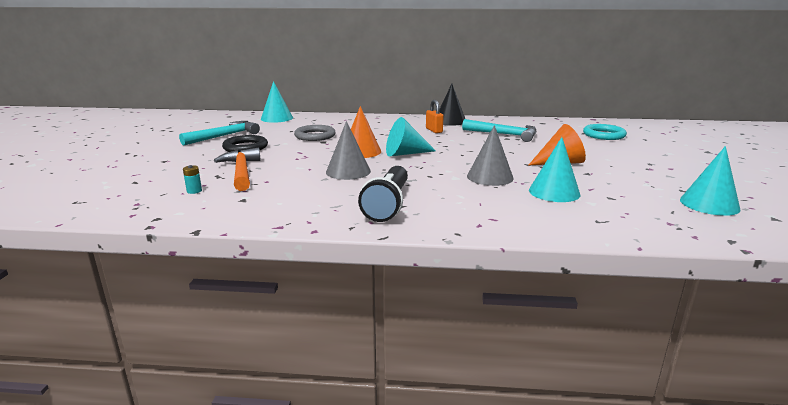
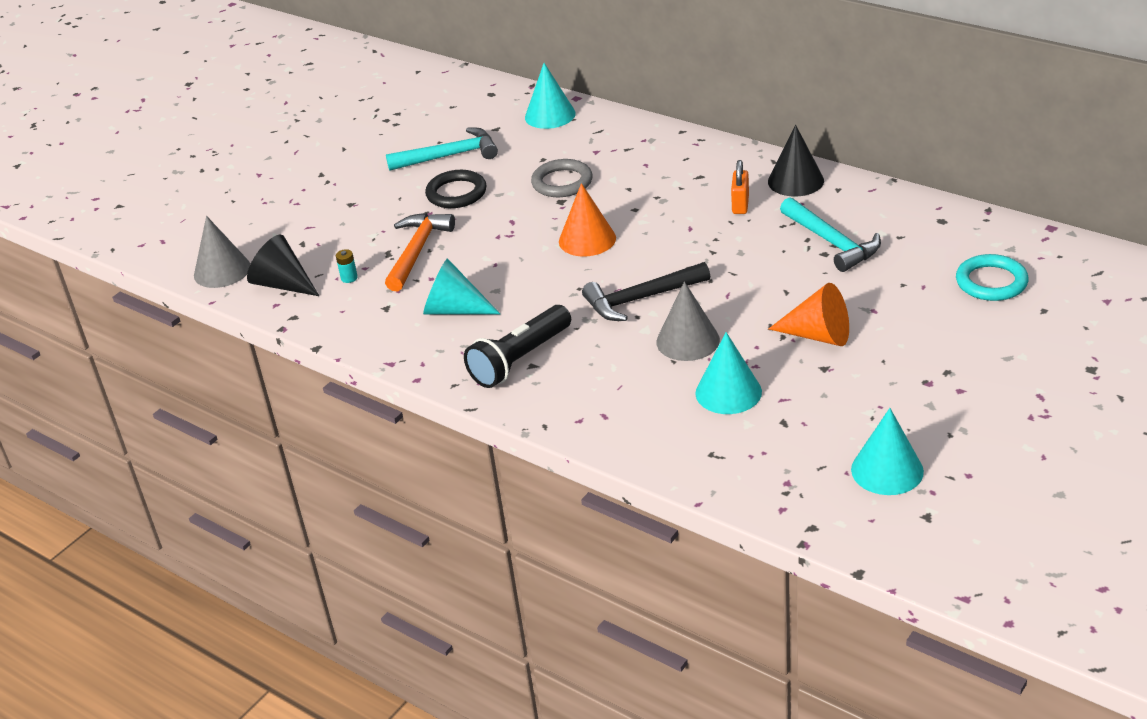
camera: 35 degrees right, 15 degrees up
grey cone [326,121,371,180] -> grey cone moved to [194,216,250,288]
turquoise cone [386,117,436,156] -> turquoise cone moved to [423,258,500,314]
none -> black cone [247,235,319,296]
none -> black hammer [582,262,710,321]

